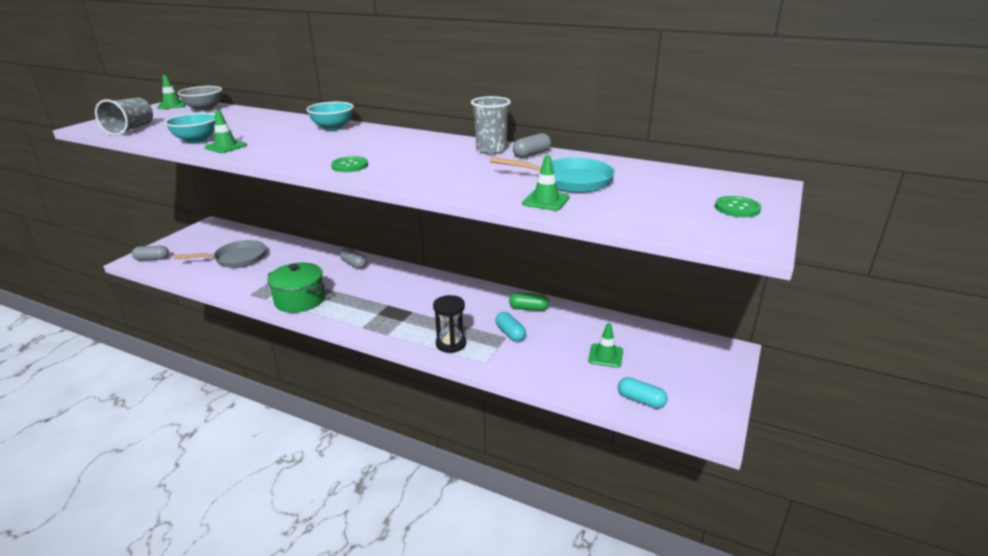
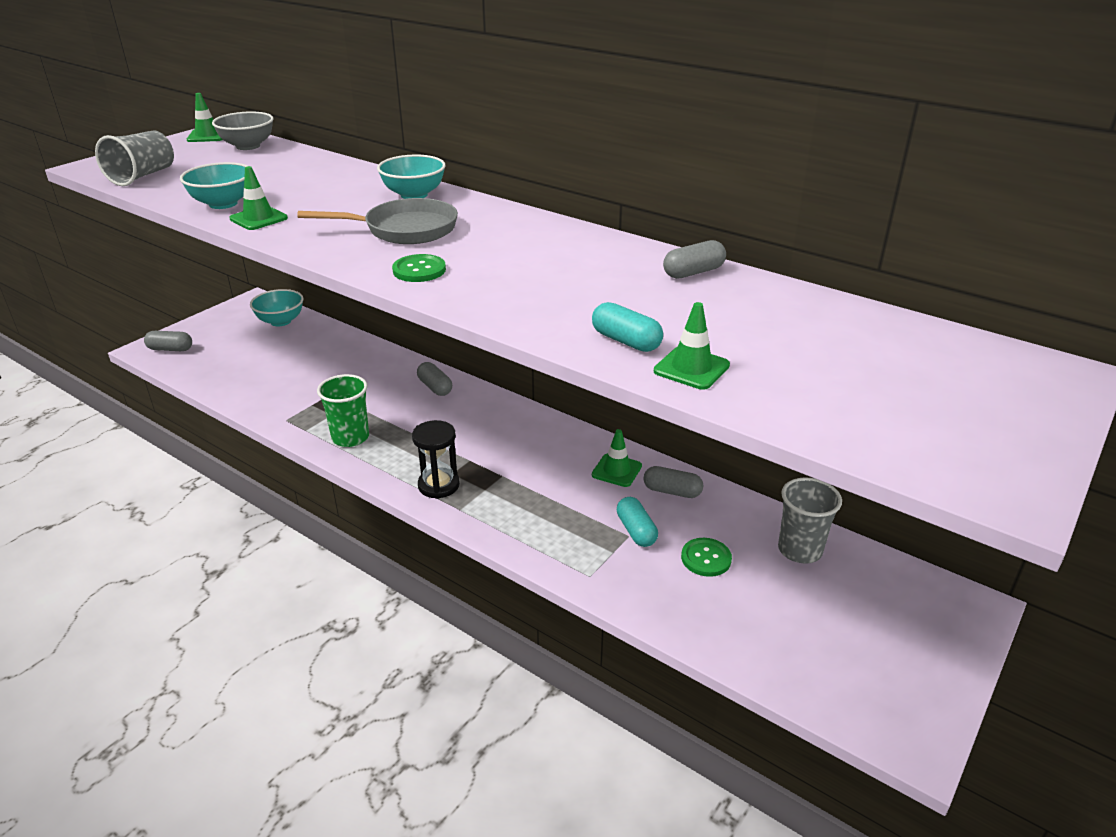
camera: 10 degrees right, 5 degrees up
grey pan [174,240,266,268] -> grey pan moved to [297,198,458,244]
green pot [267,263,325,313] -> green cup [317,374,369,447]
black hourglass [433,295,466,353] -> black hourglass moved to [412,420,460,499]
grey cup [471,96,511,154] -> grey cup moved to [778,477,842,564]
turquoise pan [490,157,615,193] -> none
green capsule [509,293,549,311] -> grey capsule [643,466,703,498]
green traffic cone [588,323,623,368] -> green traffic cone moved to [592,429,642,487]
turquoise capsule [618,377,668,409] -> turquoise capsule moved to [592,302,663,352]
green button [715,196,761,217] -> green button moved to [681,538,732,577]
none -> turquoise bowl [250,289,303,326]

